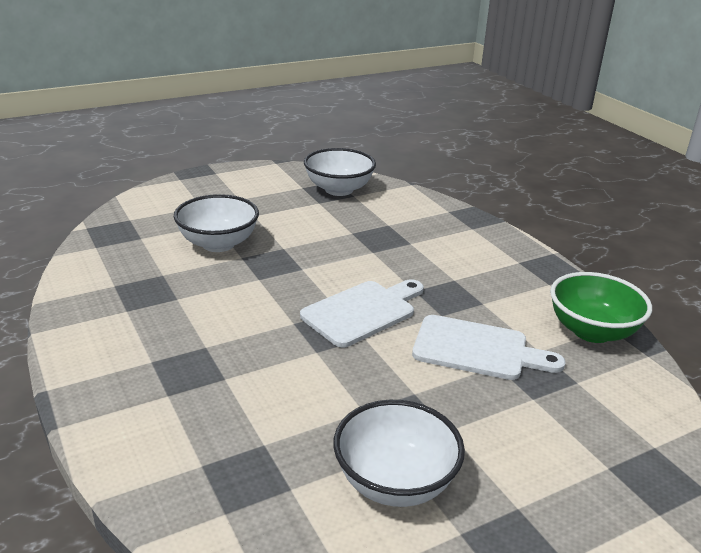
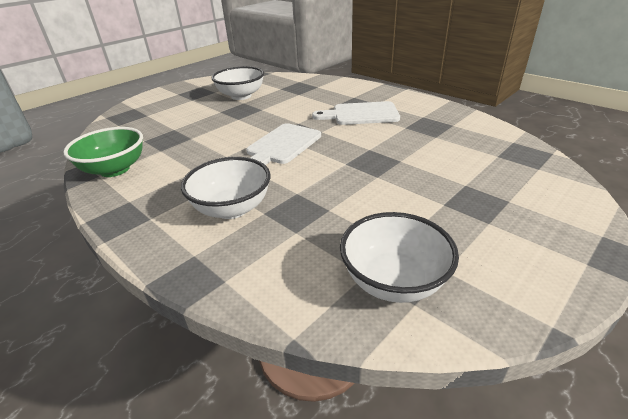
camera: 165 degrees right, 5 degrees up
white bowl [174,194,259,252] -> white bowl moved to [181,157,271,219]
white cutting board [412,315,566,380] -> white cutting board moved to [312,101,400,125]

